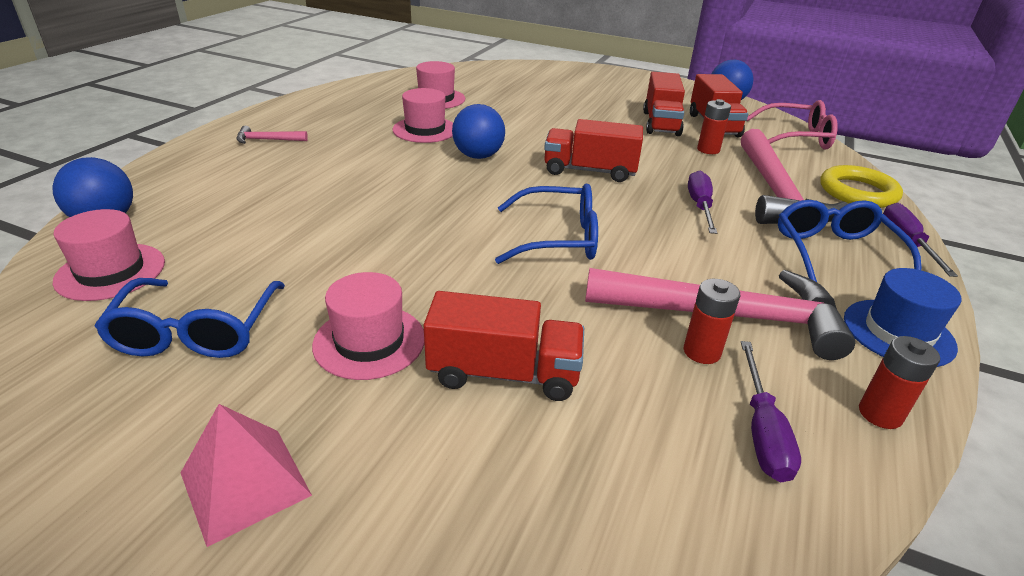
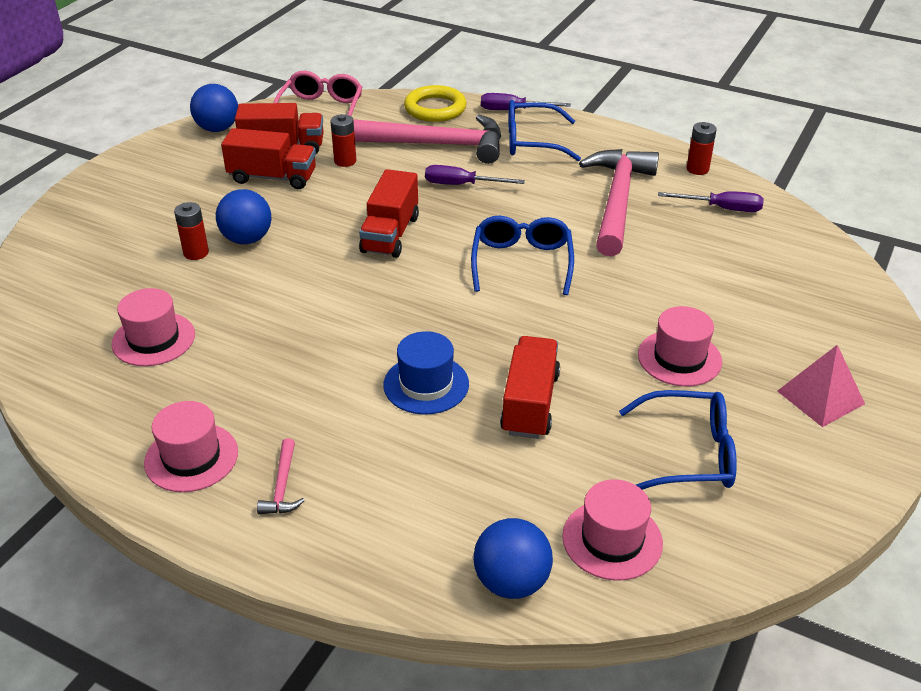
camera: 85 degrees left, 5 degrees up
pink hat [393,88,453,143] -> pink hat moved to [144,401,238,492]
red truck [424,291,584,401] -> red truck moved to [500,336,560,439]
blue ball [452,104,505,159] -> blue ball moved to [216,189,271,244]
red battery [684,279,740,364] -> red battery moved to [174,202,209,260]
blue hat [844,268,962,367] -> blue hat moved to [383,331,469,414]

